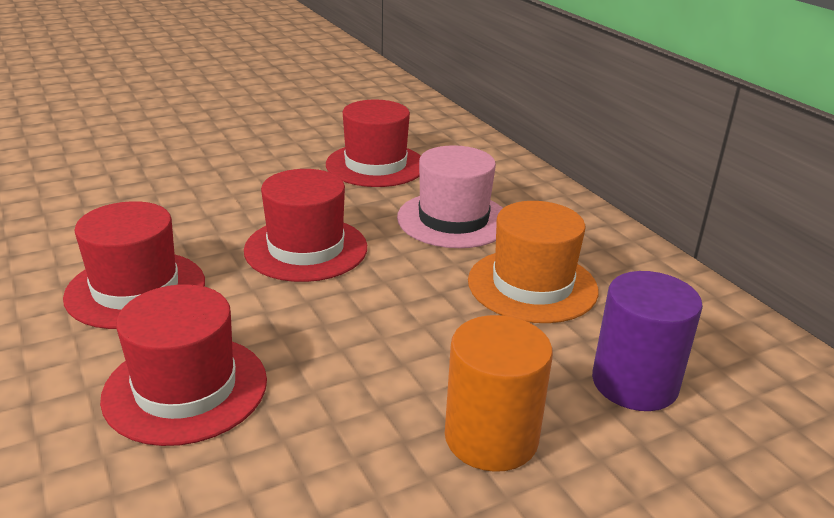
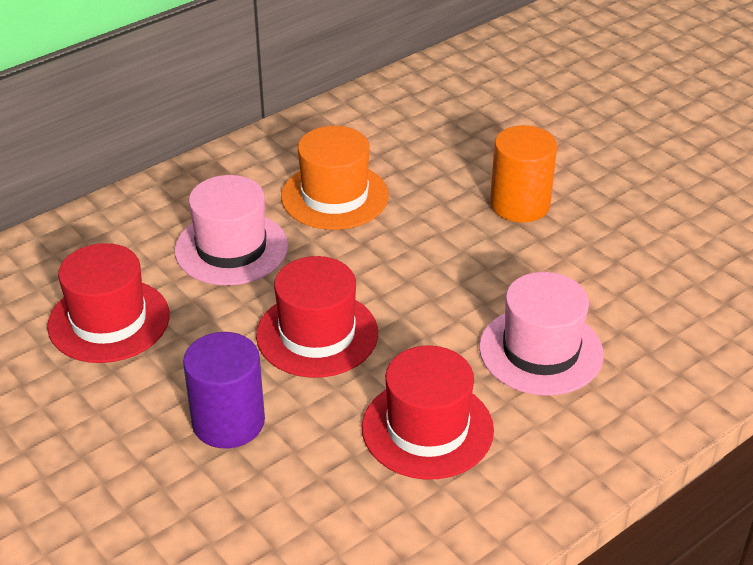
camera: 100 degrees left, 10 degrees up
red hat [100,284,267,446] -> pink hat [479,272,604,396]
purple cylinder [592,271,703,411] -> purple cylinder moved to [183,332,265,448]

